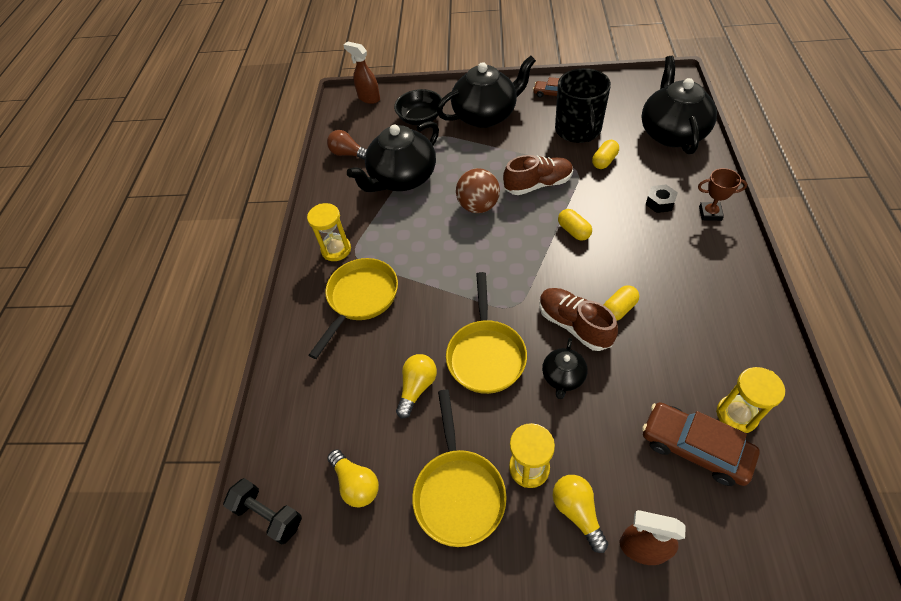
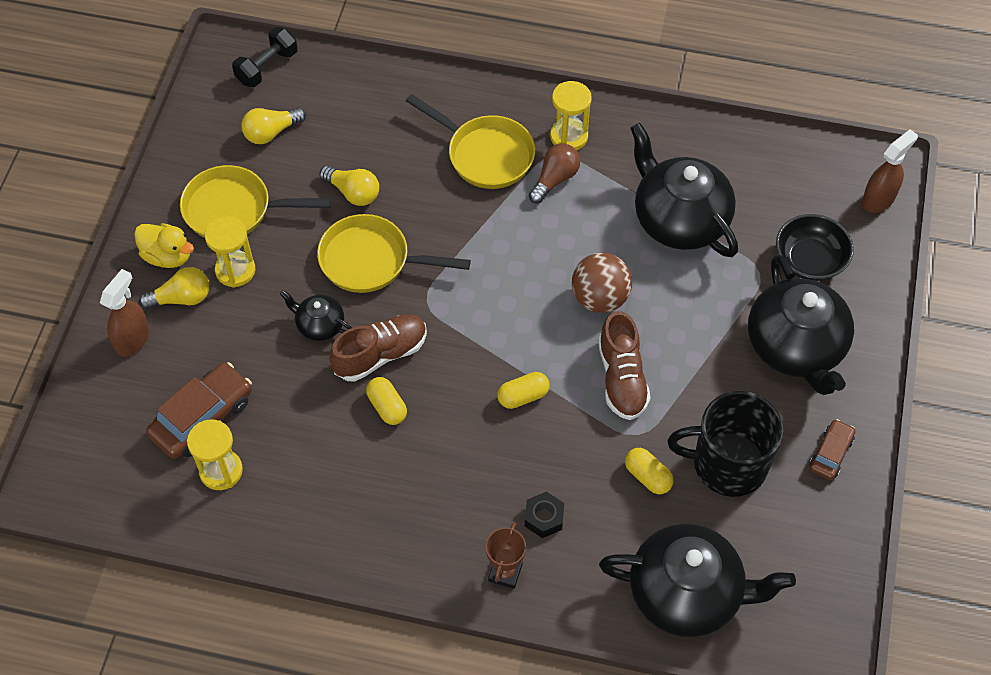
camera: 95 degrees right, 5 degrees up
brown light bulb [327,130,367,160] -> brown light bulb moved to [529,143,580,203]
none -> yellow duck [134,223,194,268]

